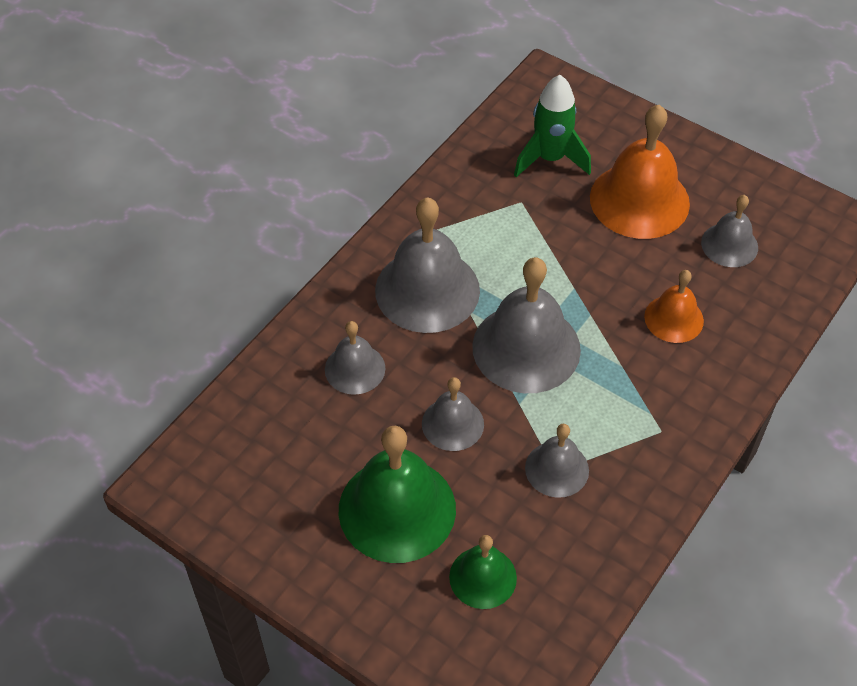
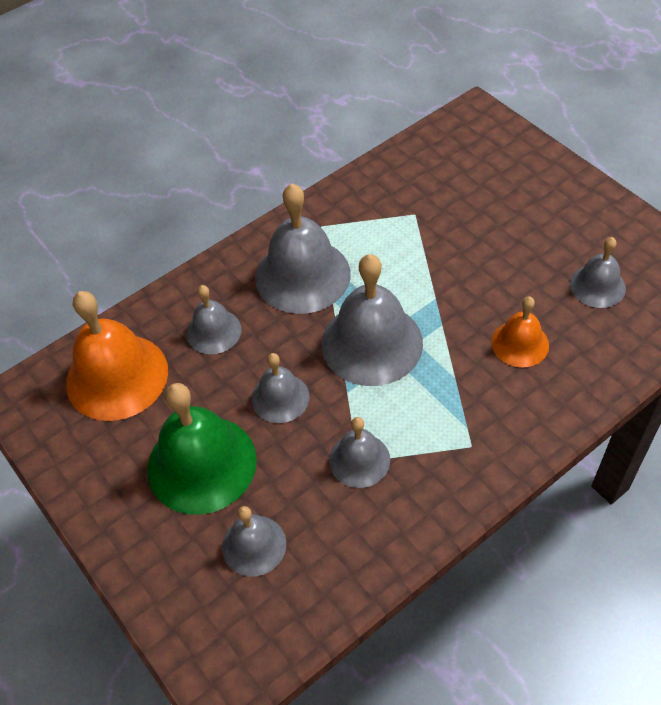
camera: 20 degrees right, 0 degrees up
green bell [449,535,517,609] -> grey bell [222,506,286,577]
green rocket [514,75,591,177] -> none
orange bell [590,105,690,239] -> orange bell moved to [66,291,168,421]

